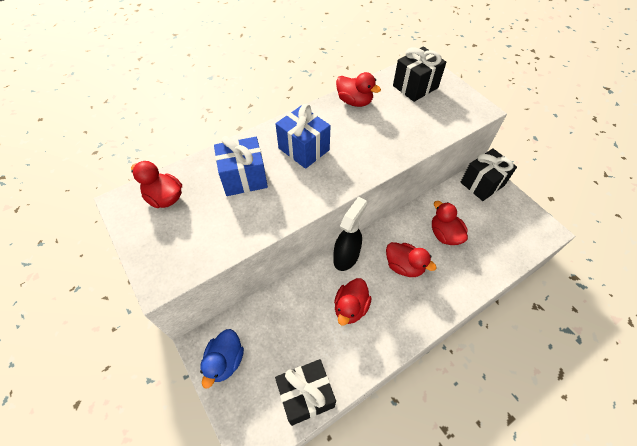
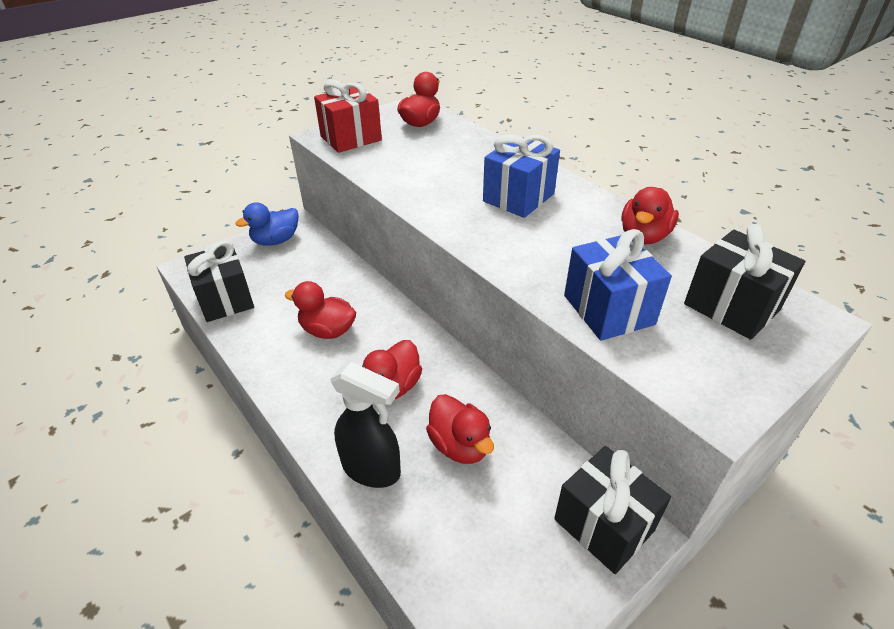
camera: 85 degrees right, 15 degrees down
blue duck [200,329,244,389] -> blue duck turned 45 degrees counterclockwise [235,202,299,246]
blue gift [214,136,268,196] -> blue gift moved to [564,229,672,341]
black spray bottle [333,197,367,271] -> black spray bottle moved to [330,362,401,488]
red duck [432,201,468,245] -> red duck turned 90 degrees clockwise [426,394,494,464]
none -> red gift [314,80,382,153]

